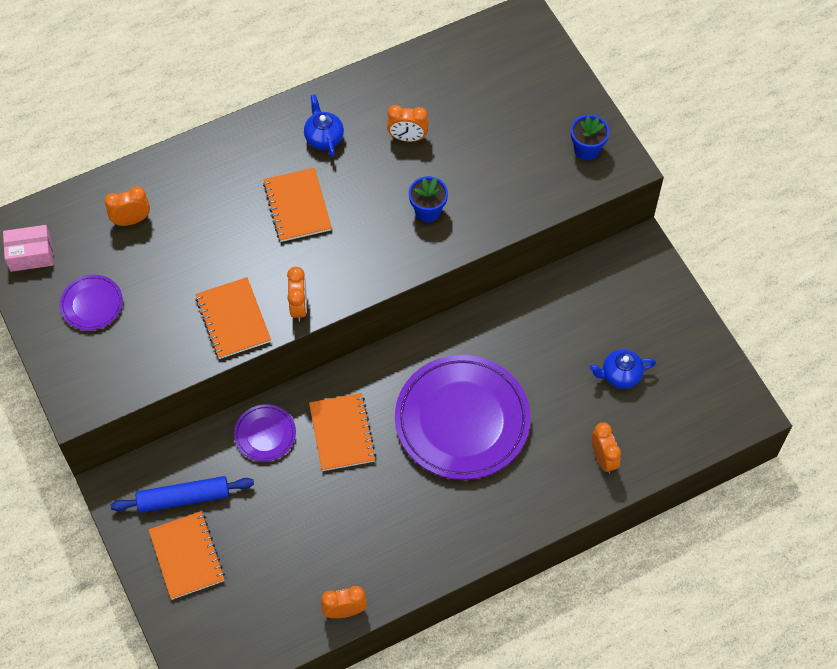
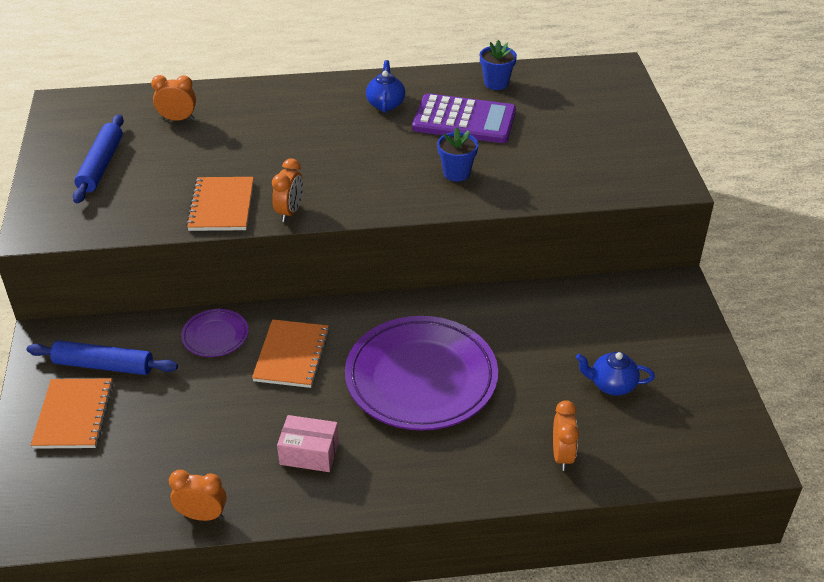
camera: 20 degrees right, 20 degrees down
pink box [3,225,53,272] -> pink box moved to [277,415,339,472]
purple plate [60,275,123,331] -> blue rolling pin [73,114,124,203]
orange notebook [263,168,332,242] -> none
orange clock [387,105,429,142] -> purple calculator [412,93,516,143]
blue flower pot [571,115,609,160] -> blue flower pot moved to [480,40,517,90]

